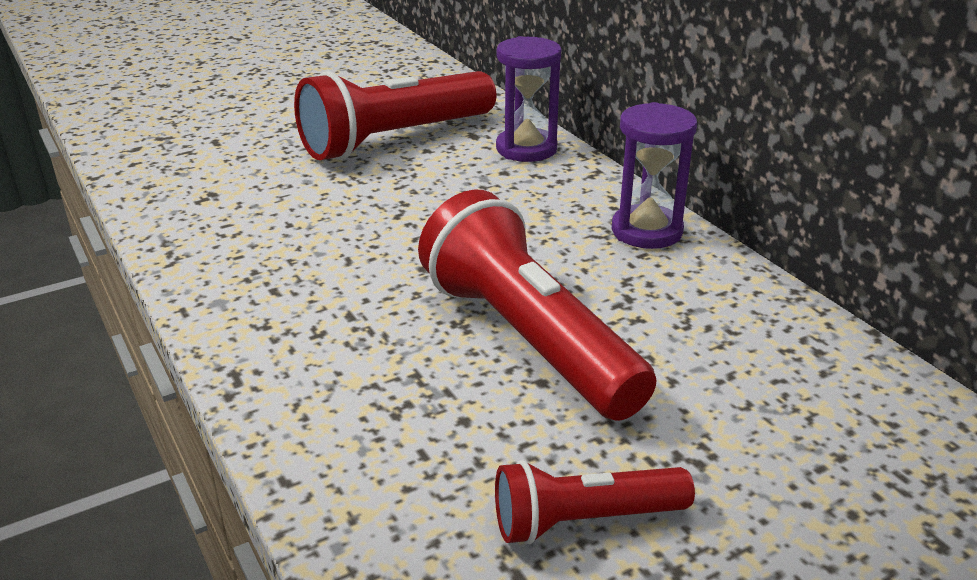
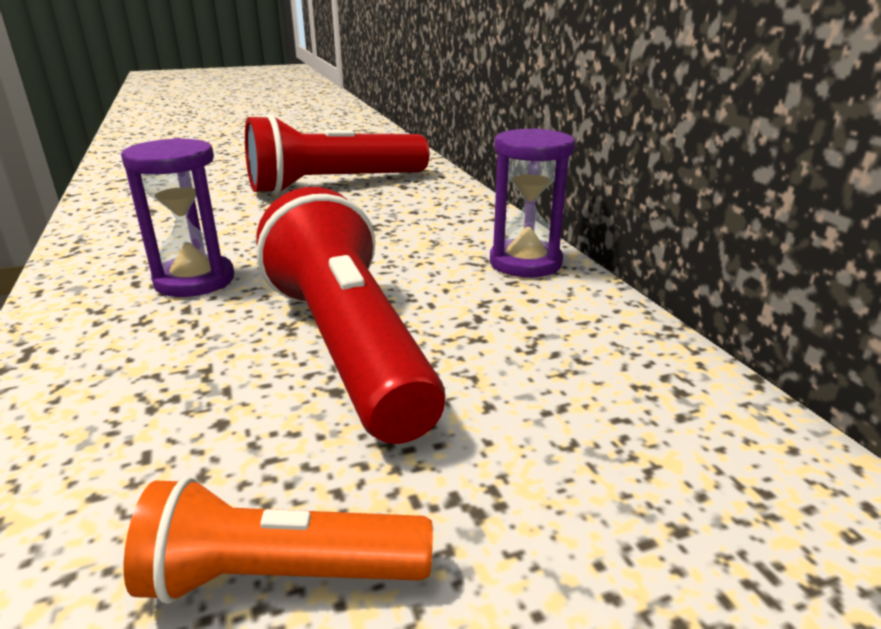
camera: 10 degrees right, 5 degrees down
red flashlight [495,460,695,544] -> orange flashlight [124,477,433,604]
purple hourglass [496,36,561,162] -> purple hourglass moved to [121,138,234,297]

